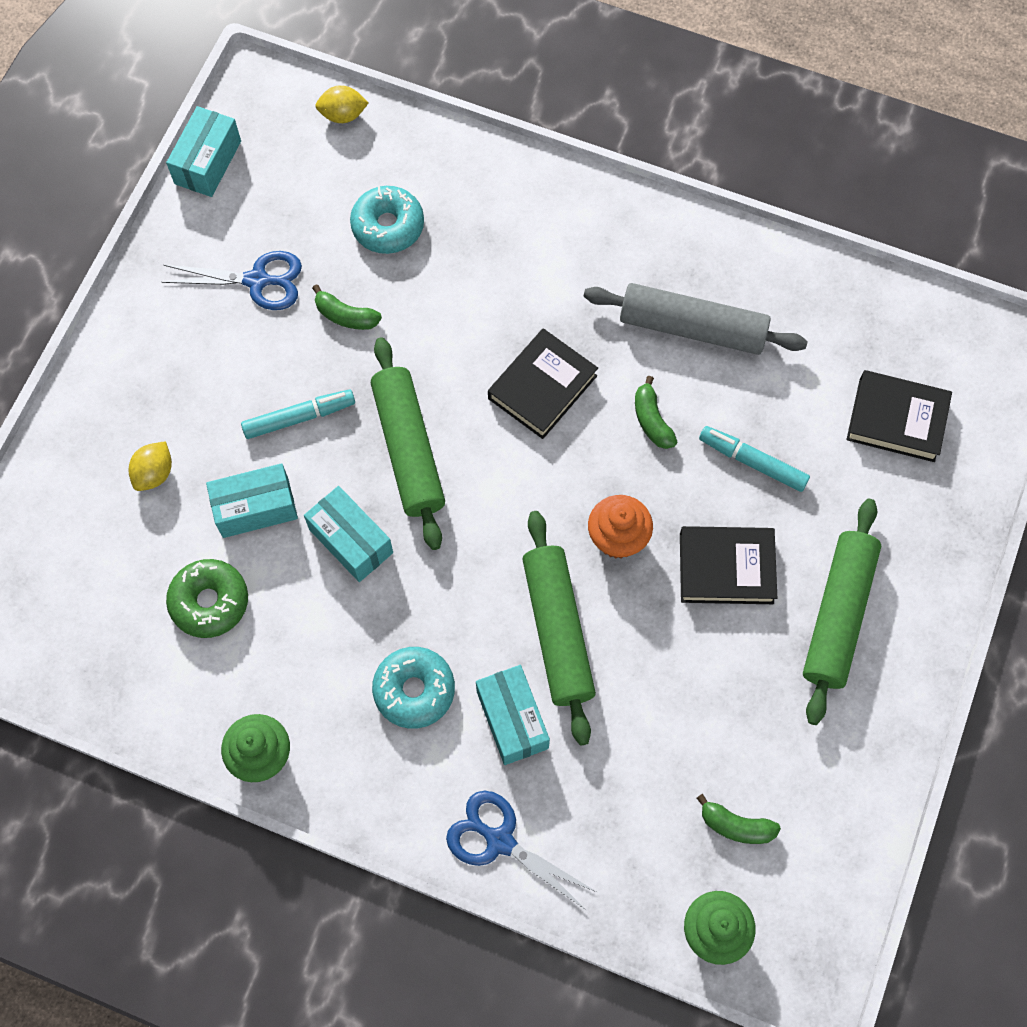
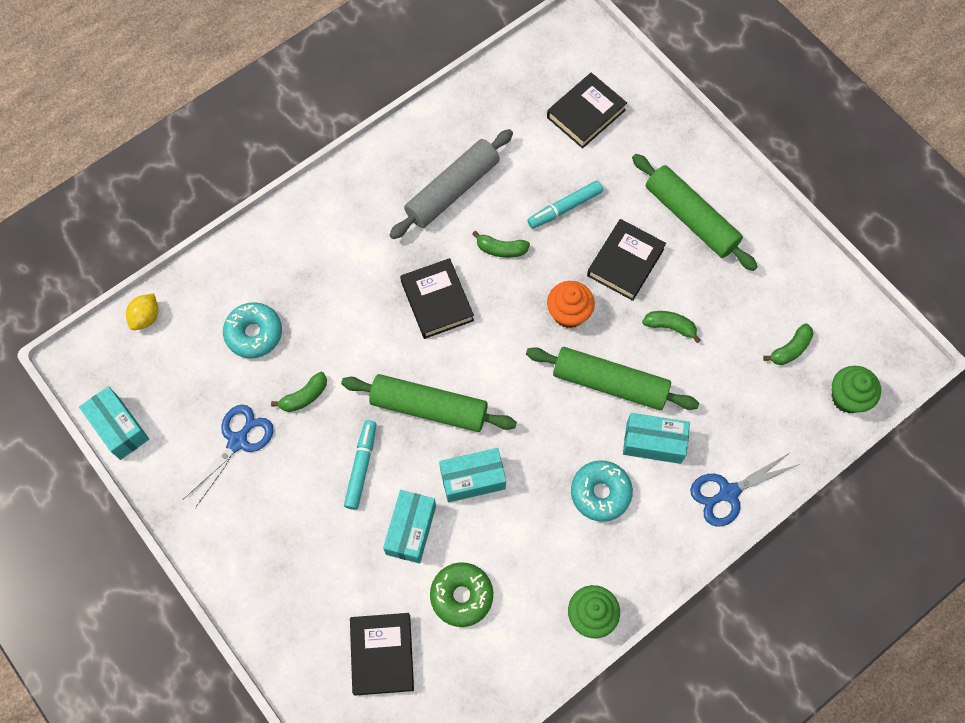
camera: 60 degrees left, 0 degrees up
yellow lemon [129,441,172,491] -> none
none -> black book [350,613,414,696]
none -> green banana [642,311,701,343]

